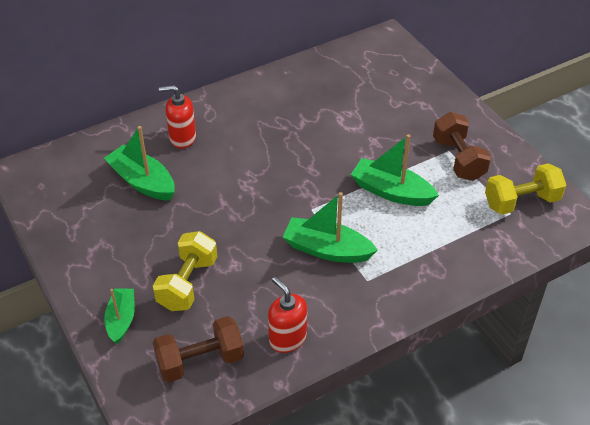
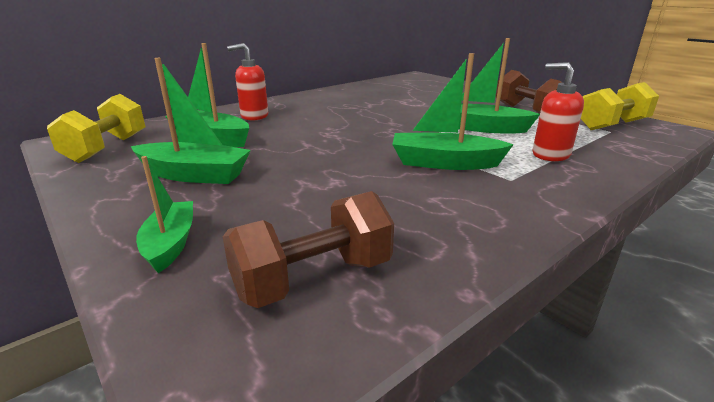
camera: 10 degrees left, 20 degrees down
yellow dumbbell [153,231,217,311] -> yellow dumbbell moved to [47,94,146,163]
red soap dispenser [268,277,307,353] -> red soap dispenser moved to [533,62,584,161]
none -> green boat [131,58,251,184]

